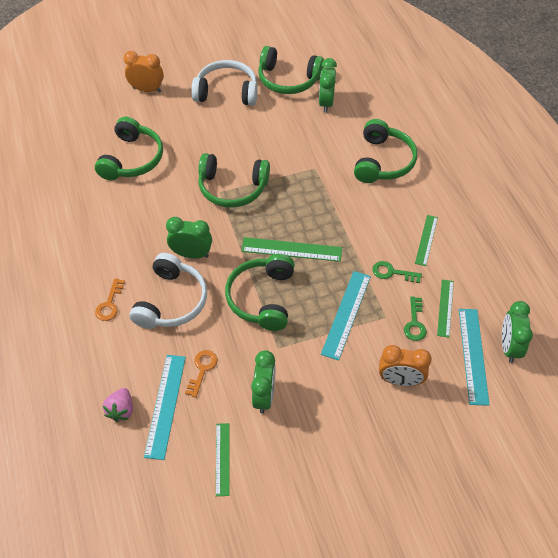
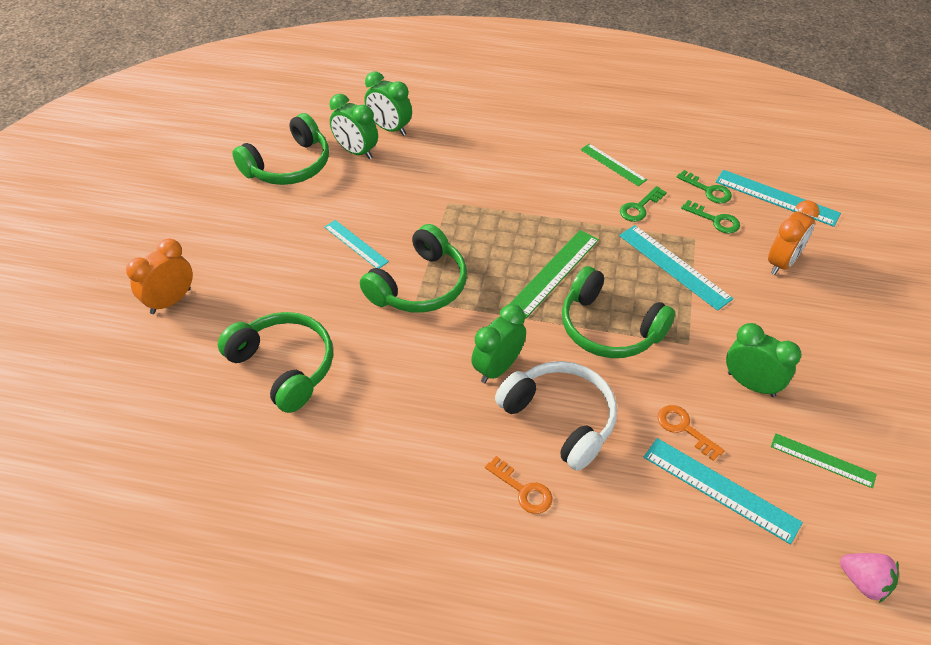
camera: 60 degrees left, 5 degrees down
pink strawberry [103,388,133,422] -> pink strawberry moved to [840,553,899,603]
white headphones [191,60,257,106] -> none
green headphones [354,119,417,183] -> none
green ruler [437,279,454,338] -> green key [677,170,732,203]
green clock [502,301,533,363] -> green clock moved to [364,71,412,136]
none -> turquoise ruler [324,220,389,269]

